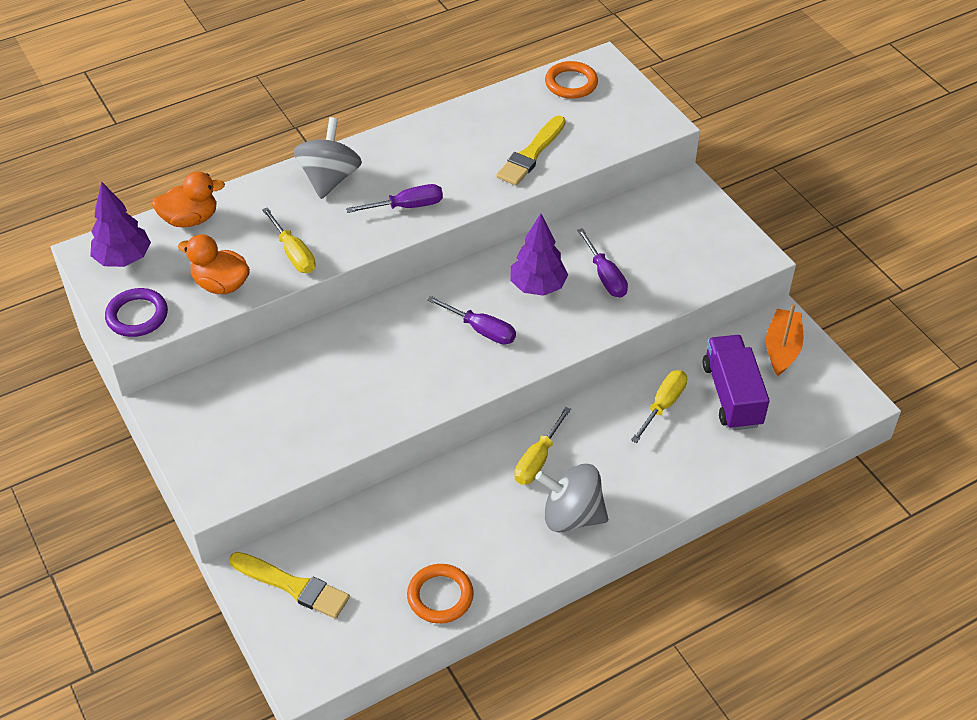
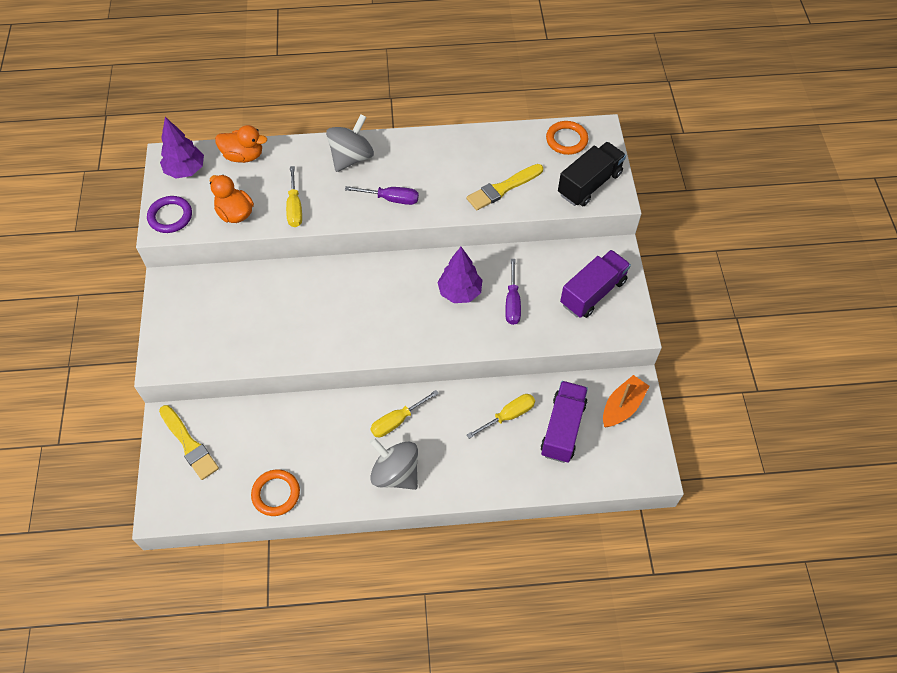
camera: 25 degrees right, 10 degrees up
purple screwdriver [427,296,516,345] -> none
none -> black truck [558,142,626,206]
none -> purple truck [560,250,631,318]

